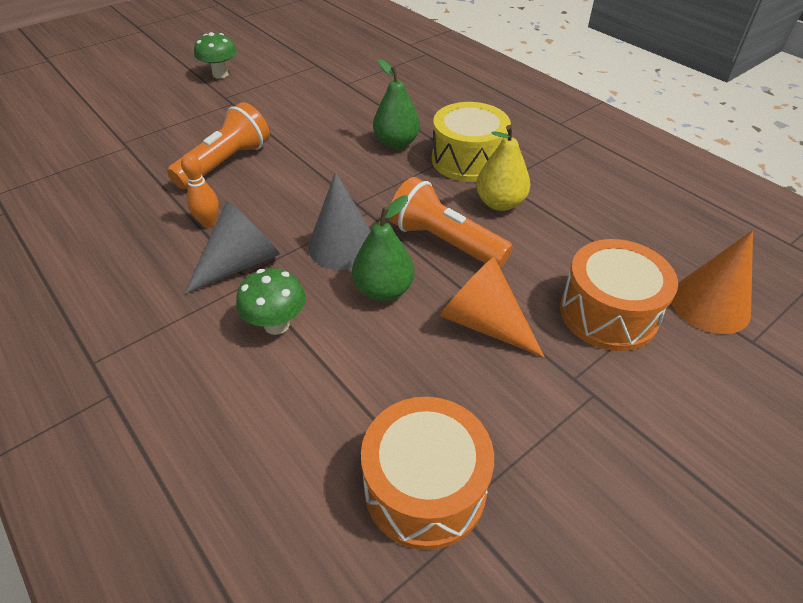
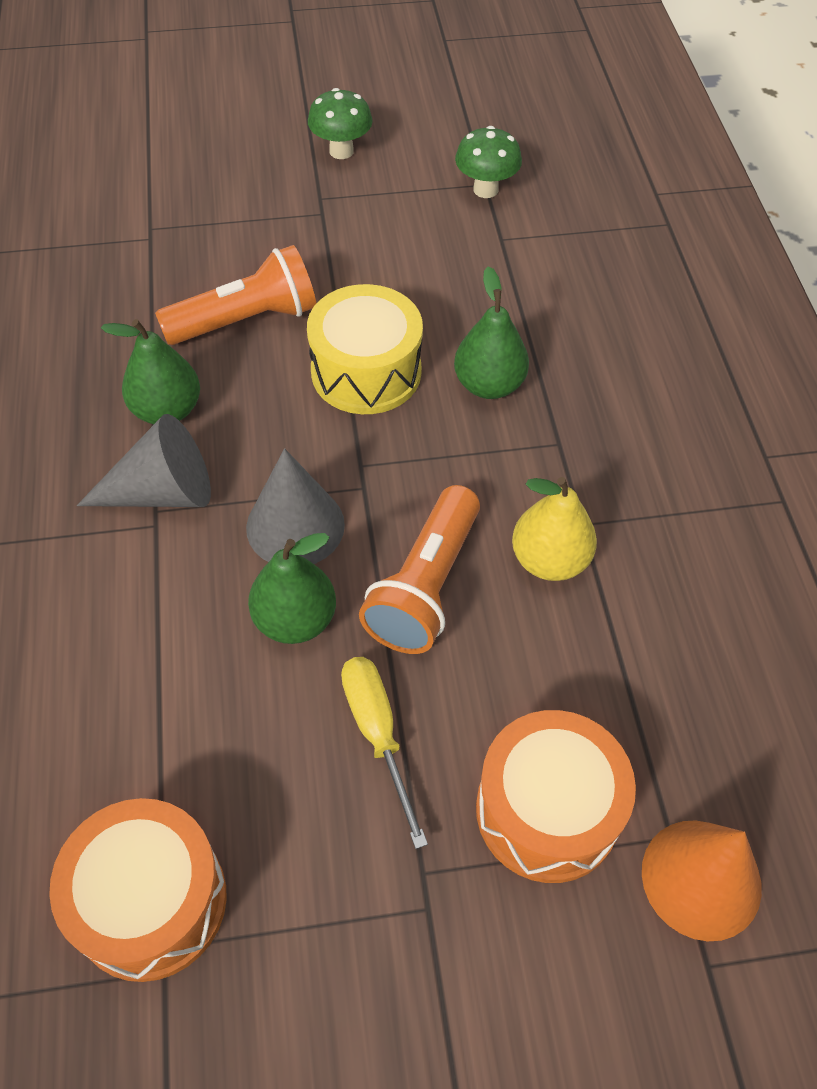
camera: 30 degrees right, 10 degrees up
orange bowling pin [181,153,219,227] -> green pear [101,319,200,424]
green mushroom [236,268,306,335] -> green mushroom moved to [455,126,522,198]
orange flashlight [389,177,513,268] -> orange flashlight turned 135 degrees counterclockwise [359,485,480,654]
yellow drum [432,102,511,182] -> yellow drum moved to [307,284,423,414]
orange cone [440,257,545,357] -> yellow screwdriver [341,657,428,849]

